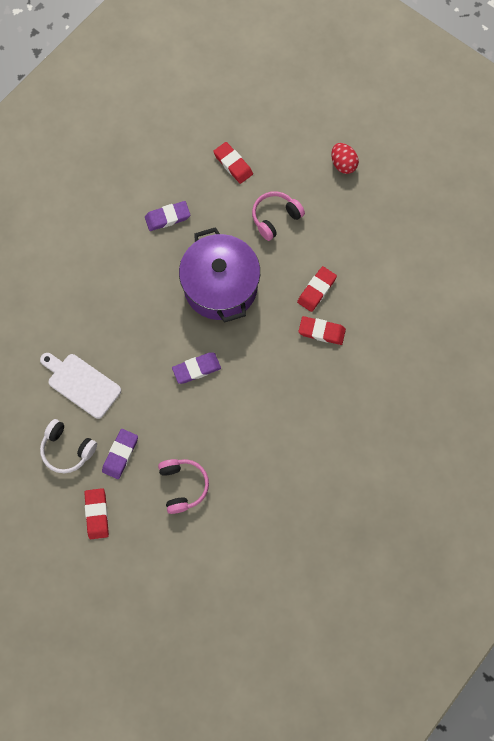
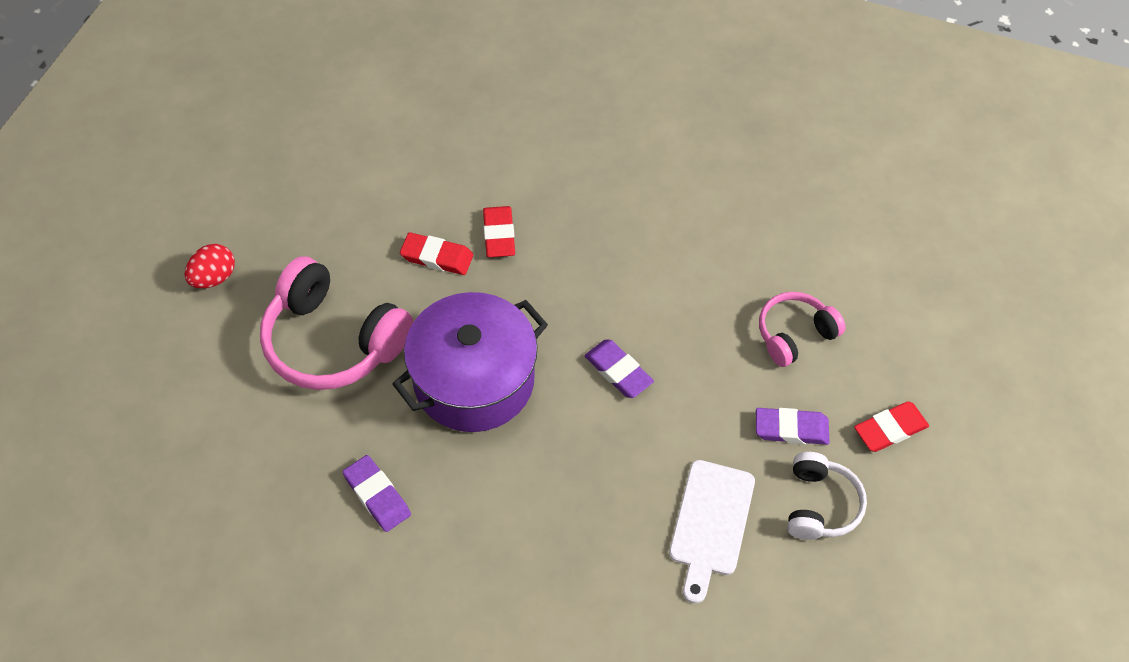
camera: 110 degrees left, 15 degrees down
red eraser [213,142,253,184] -> none
pink headphones [252,191,305,241] -> pink headphones [260,256,413,390], size x1.74

